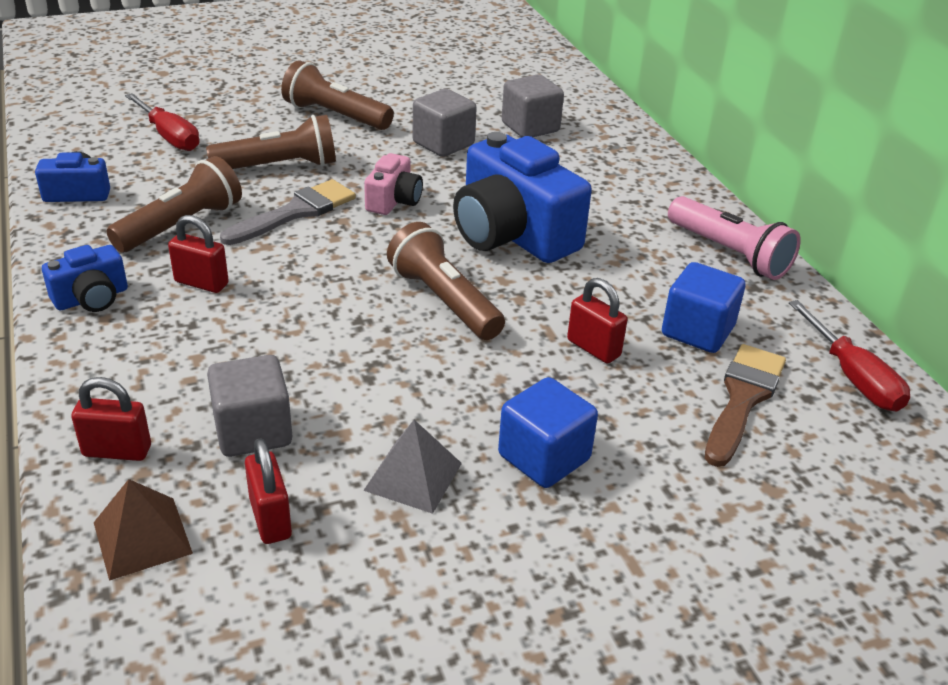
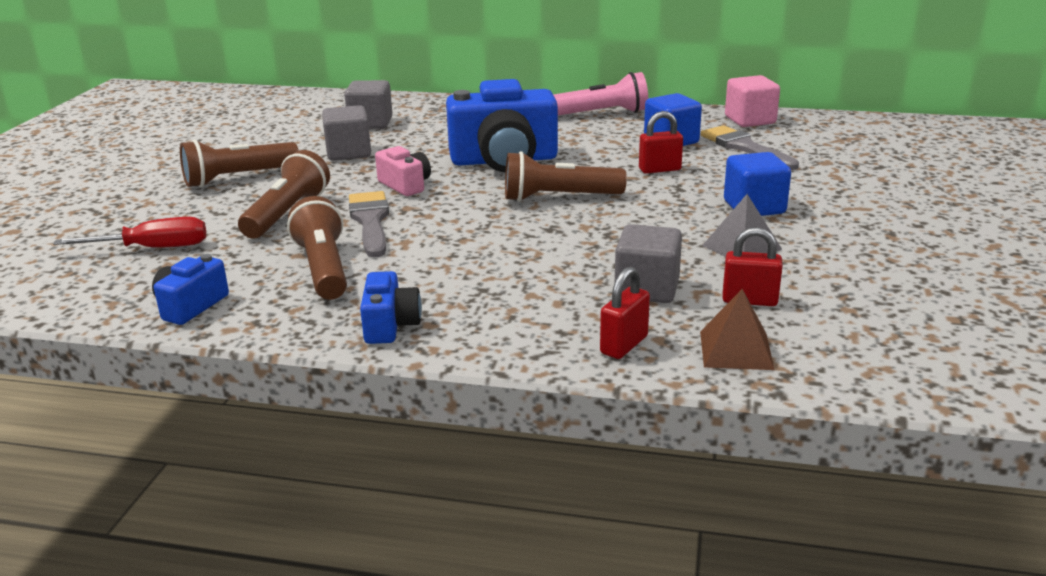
camera: 55 degrees left, 10 degrees down
red padlock [168,215,229,293] -> none
brown brush [705,344,786,467] -> grey brush [701,125,799,170]
red screwdriver [789,300,910,411] -> pink cube [725,75,780,127]

